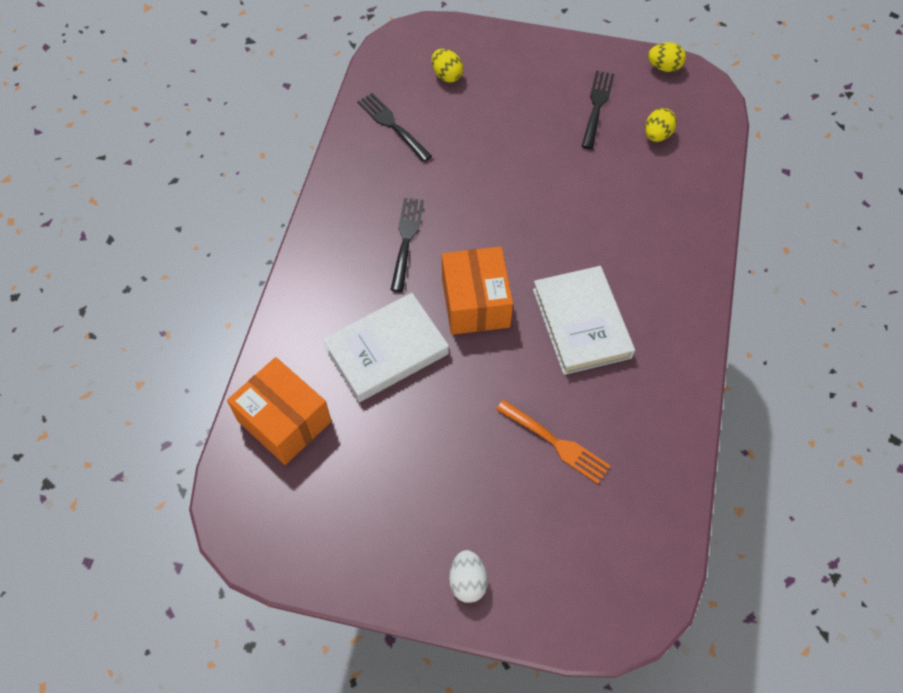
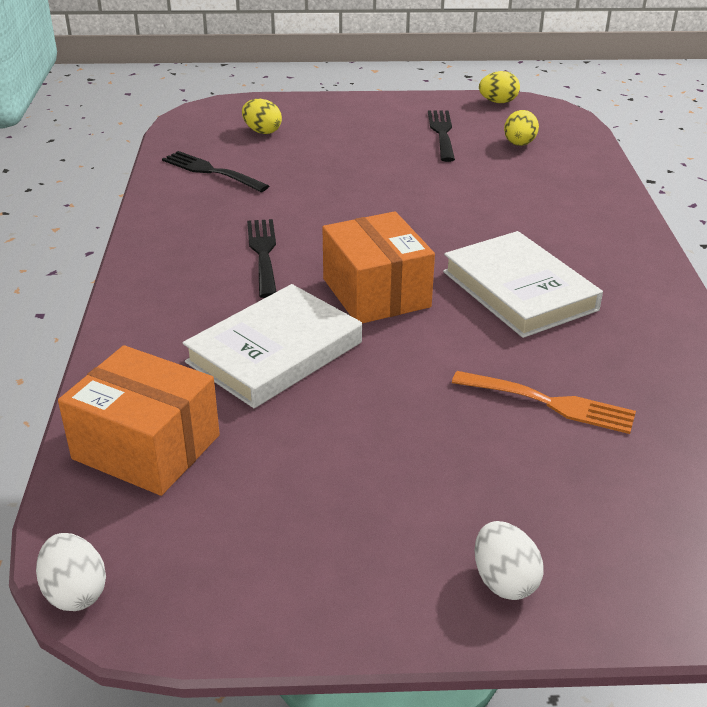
camera: 15 degrees left, 25 degrees down
none -> white egg [36,533,106,611]

